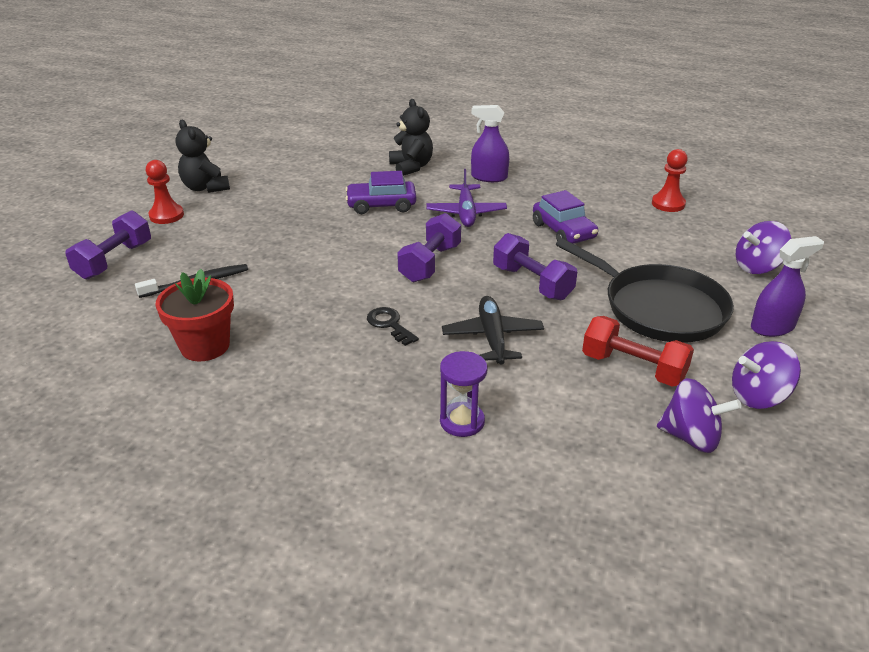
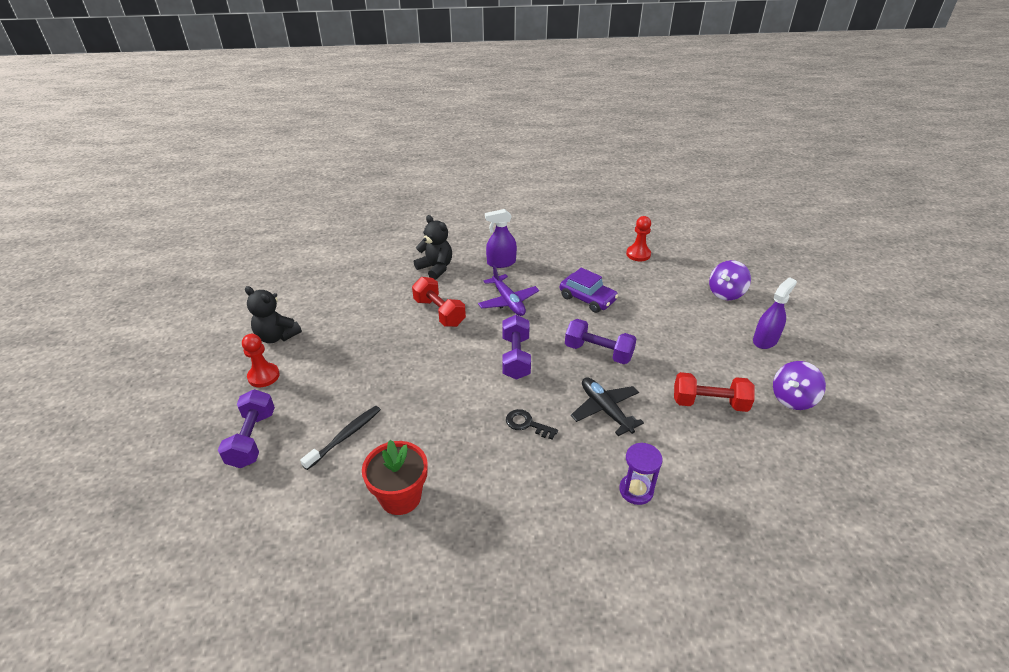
camera: 25 degrees left, 5 degrees up
purple car [345,171,416,214] -> red dumbbell [412,277,466,327]
black pan [556,238,734,343] -> none
purple spinning top [657,378,742,453] -> none

